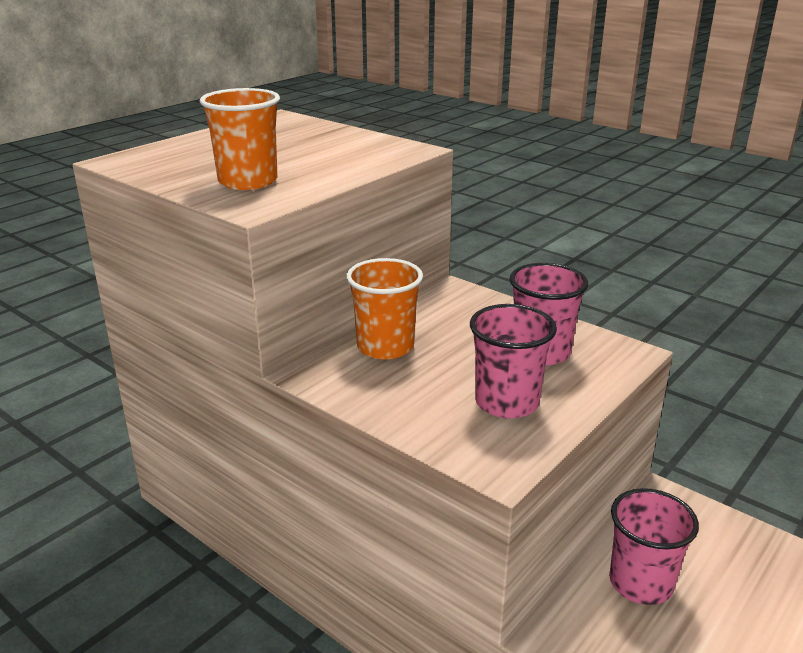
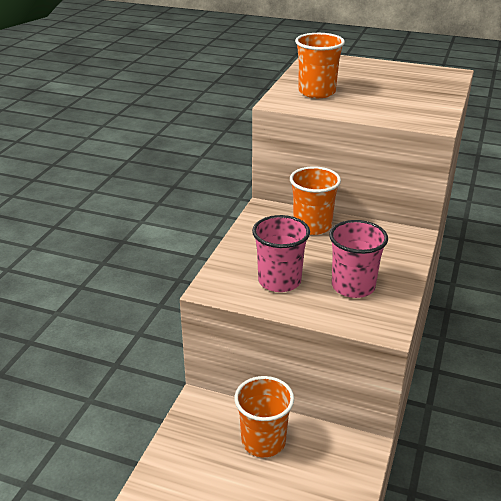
camera: 70 degrees right, 5 degrees up
pink cup [609,488,699,605] -> orange cup [234,376,294,457]

